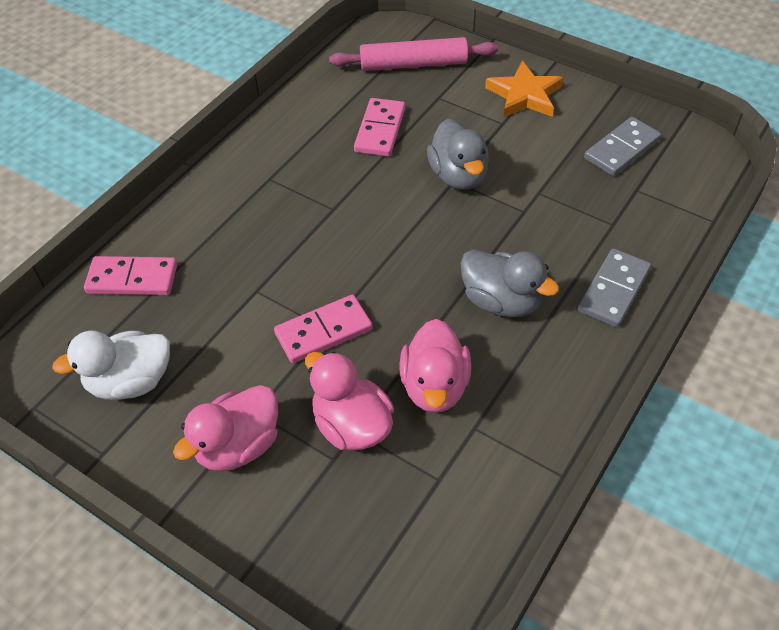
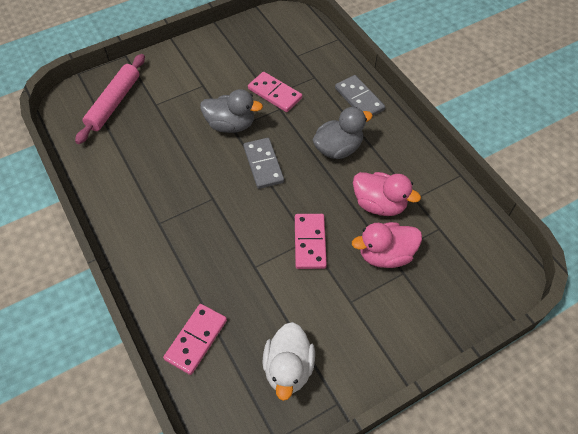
camera: 65 degrees left, 5 degrees up
pink duck [173,385,278,472] -> none
pink domino [354,98,405,156] -> pink domino moved to [248,72,302,112]
orange star [485,61,564,117] -> none
grey domino [584,117,661,176] -> grey domino moved to [243,138,284,189]

